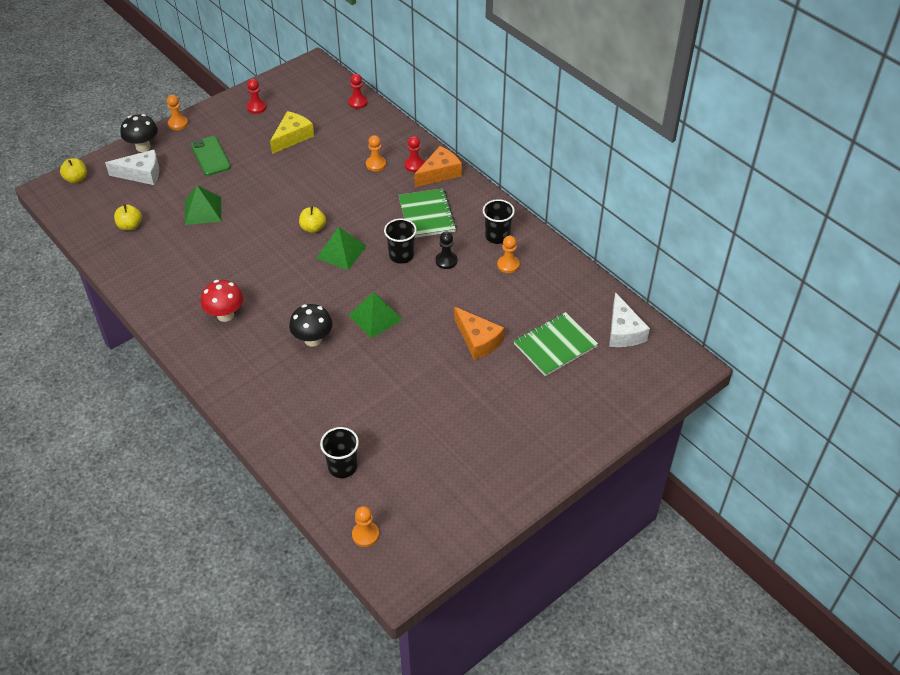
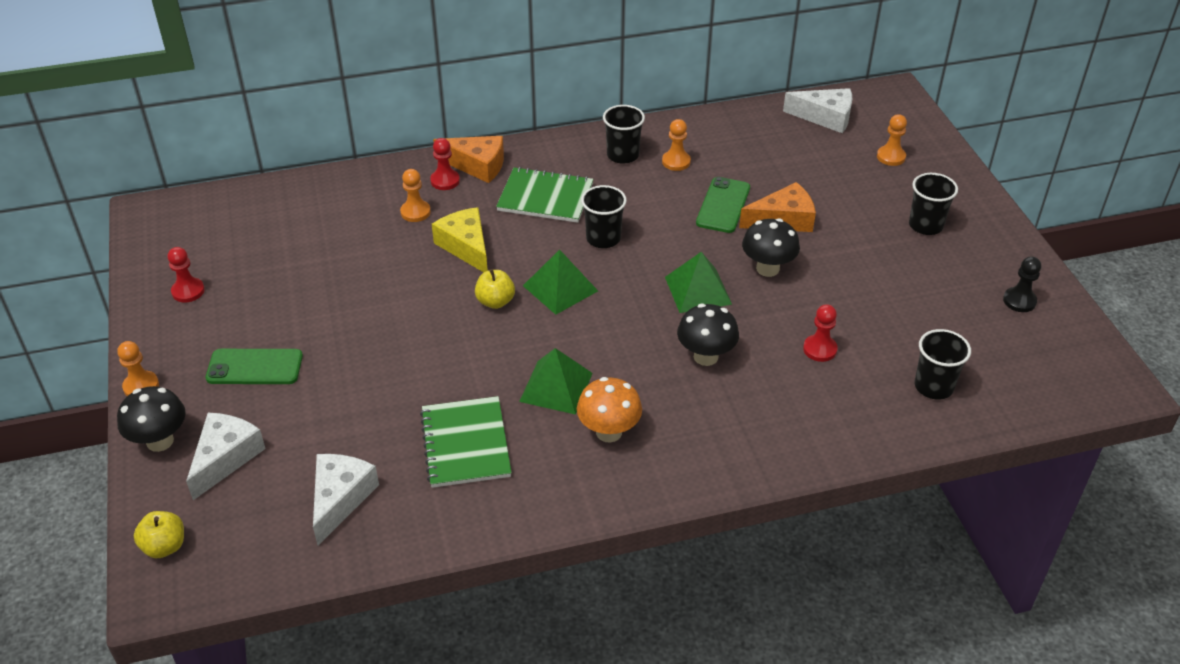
camera: 65 degrees left, 5 degrees down
yellow apple [114,204,142,231] -> white cheese [313,454,379,545]
green pyramid [185,185,221,225] -> green pyramid moved to [519,348,593,415]
red mushroom [201,280,243,322] -> orange mushroom [577,377,642,443]
yellow cheese [270,111,314,154] -> yellow cheese moved to [432,207,488,272]
red pawn [348,74,368,109] -> red pawn moved to [803,304,838,362]
orange pawn [352,506,379,547] -> orange pawn moved to [877,114,907,166]
orange cheese [414,146,462,187] -> orange cheese turned 120 degrees clockwise [433,136,504,183]
black pawn [435,231,457,269] -> black pawn moved to [1003,256,1041,312]
green notebook [514,312,598,376] -> green notebook moved to [420,396,512,488]
none -> green phone [696,177,750,233]
none -> black mushroom [742,218,800,277]
none -> black cup [909,173,958,235]

